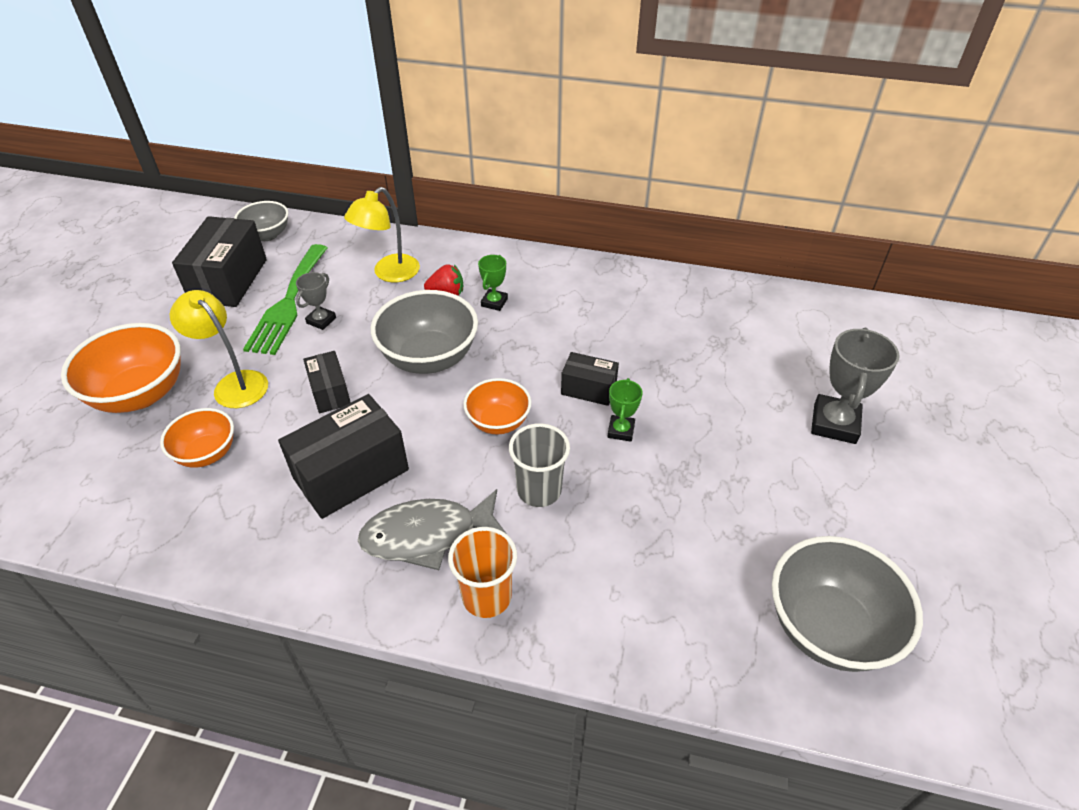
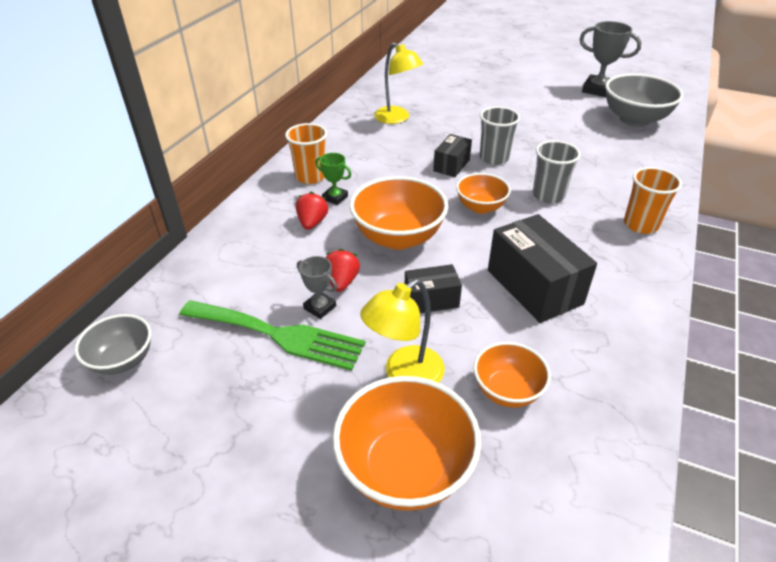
camera: 80 degrees left, 5 degrees down
black box [172,216,267,307] -> none
yellow lamp [344,187,420,282] -> yellow lamp moved to [374,42,423,124]
grey fish [358,489,507,570] -> none
grey bowl [371,290,478,374] -> orange bowl [349,176,448,250]
green trophy [607,378,643,442] -> grey cup [480,106,520,165]
grey trophy [811,328,900,444] -> grey trophy moved to [580,21,642,97]
none -> orange cup [285,123,327,184]
none -> red strawberry [326,249,360,292]

